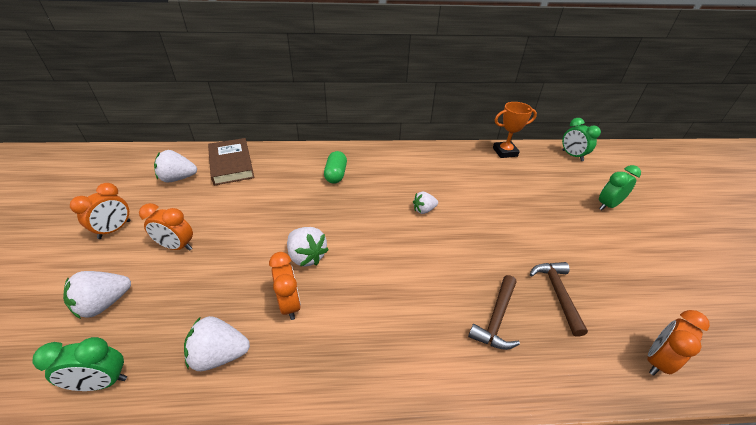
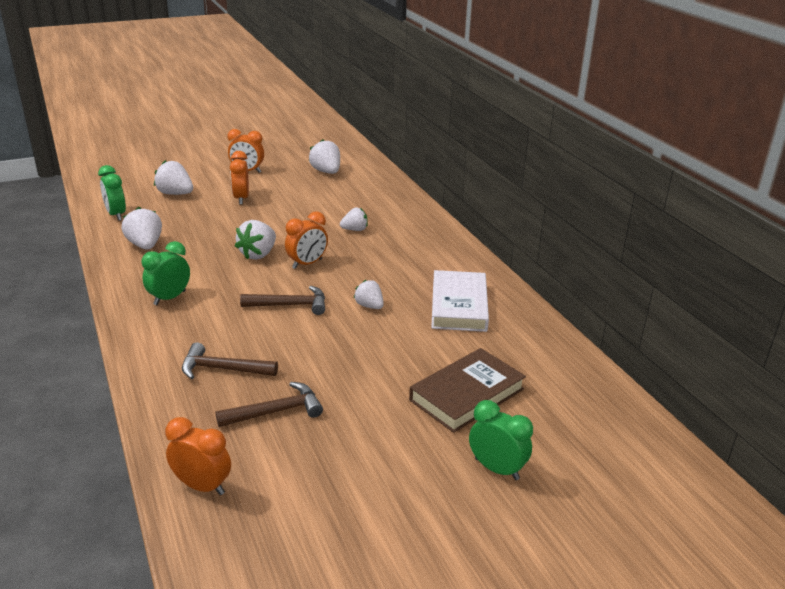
camera: 70 degrees right, 10 degrees down
brown book [208,138,255,186] -> brown book moved to [409,348,526,433]
orange clock [269,252,301,320] -> orange clock moved to [285,211,328,269]
green capsule [324,151,347,184] -> none
orange trophy [493,102,537,158] -> none
green clock [562,118,601,161] -> green clock moved to [142,241,190,305]
none -> brown hammer [240,286,325,315]
none -> white strawberry [340,208,368,231]
none -> white book [431,270,489,332]

